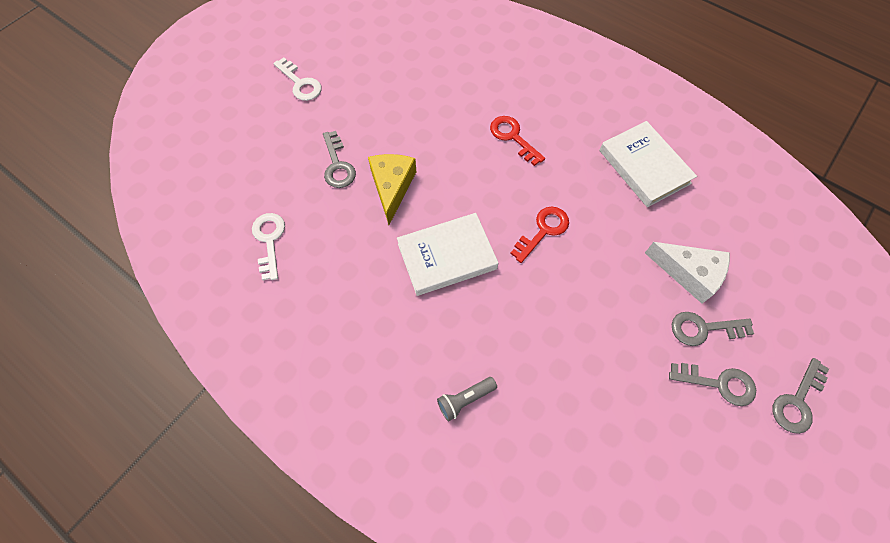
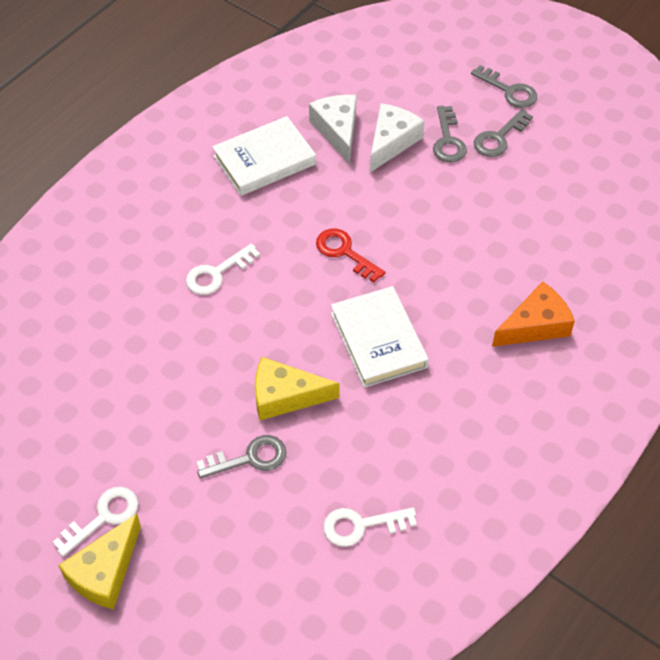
camera: 90 degrees left, 10 degrees down
grey flashlight [437,377,497,421] -> orange cheese [492,281,575,347]
red key [490,116,545,166] -> white key [186,243,260,295]
grey key [669,363,756,406] -> grey key turned 150 degrees counterclockwise [474,109,533,157]
none -> yellow cheese [58,514,141,610]
none -> white cheese [309,95,357,163]

